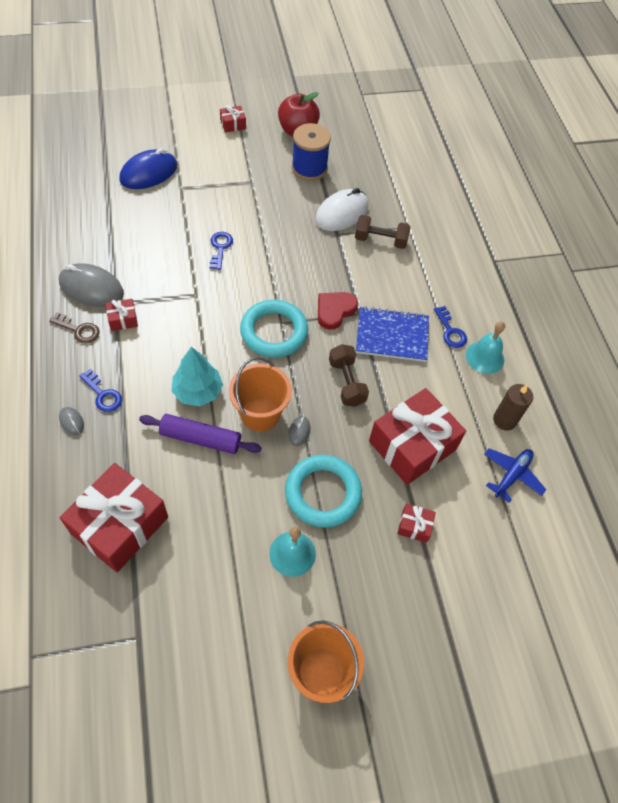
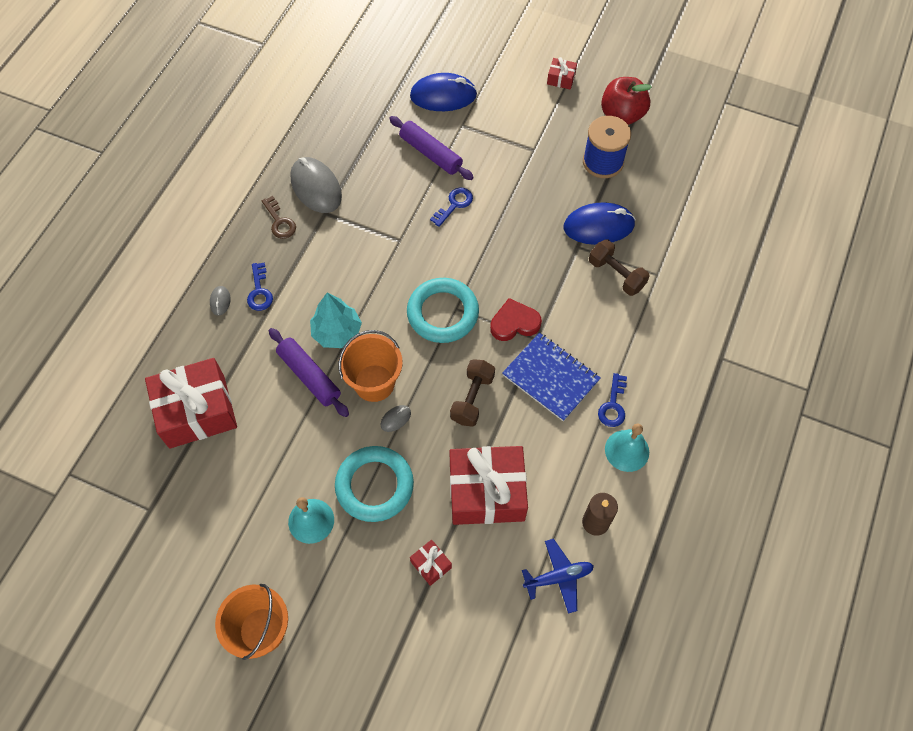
camera: 40 degrees right, 5 degrees up
red gift [106,299,138,331] -> none
white mouse [315,188,368,231] -> blue mouse [563,202,636,245]
none -> purple rolling pin [389,116,474,180]

